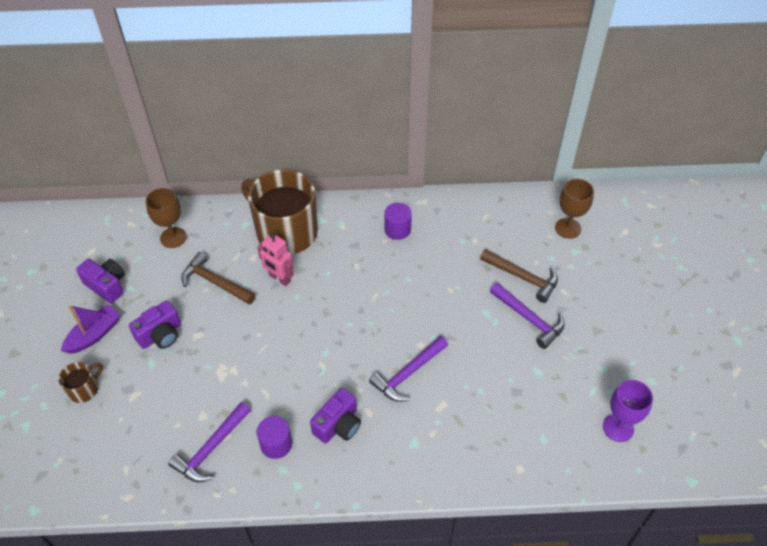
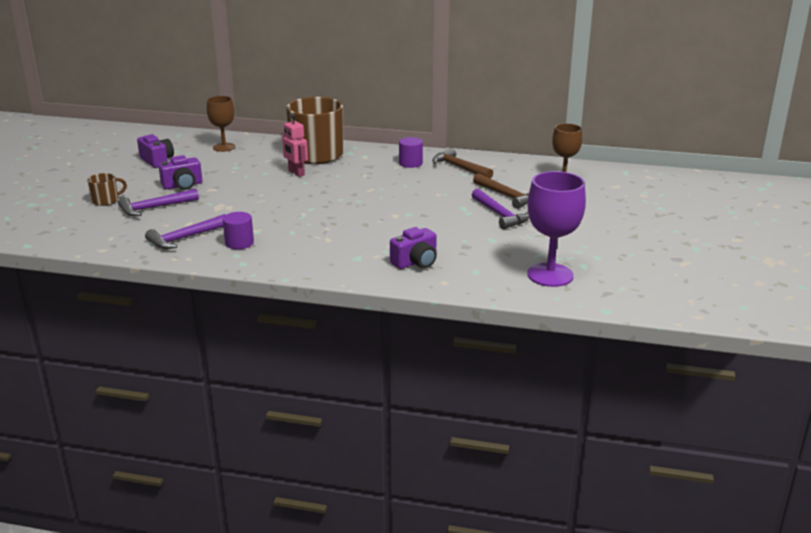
camera: 15 degrees right, 25 degrees down
purple boat [61,304,120,354] -> none
brown hammer [181,252,255,304] -> brown hammer moved to [432,148,493,179]
purple camera [310,388,361,444] -> purple camera moved to [390,227,437,269]
purple hammer [369,336,448,402] -> purple hammer moved to [118,189,199,216]
purple goblet [603,380,653,442] -> purple goblet [527,171,586,287], size x1.54

